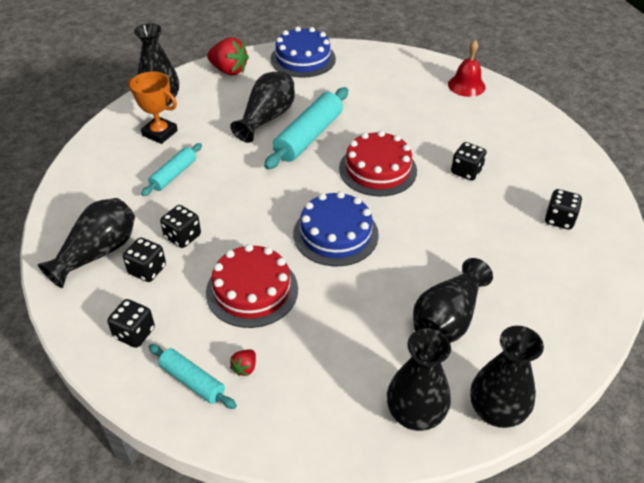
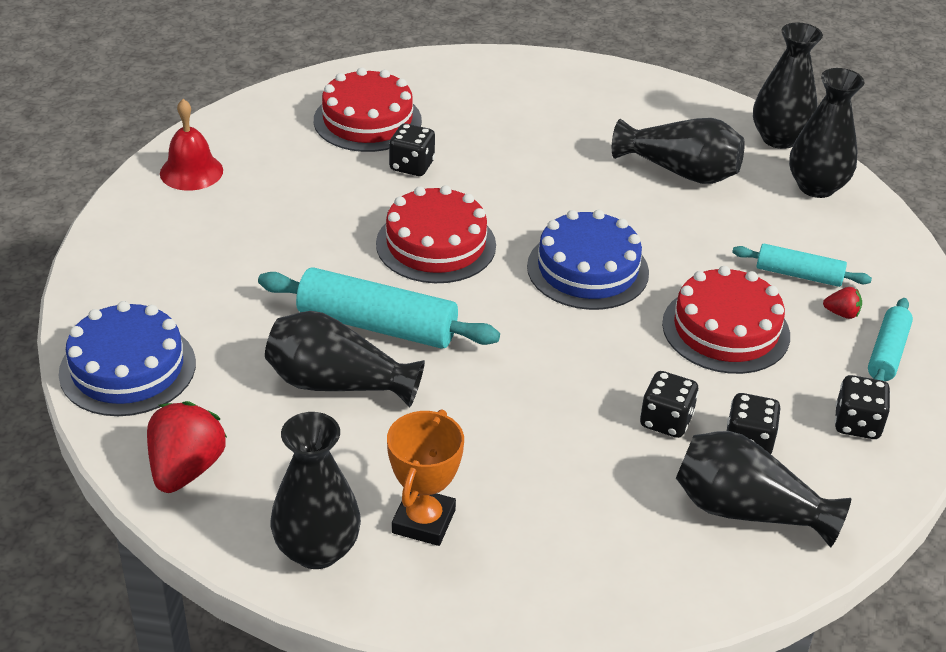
camera: 105 degrees left, 5 degrees down
turquoise rolling pin [141,143,202,196] -> turquoise rolling pin moved to [732,244,872,287]
black dice [545,189,582,230] -> none
none -> red cake [314,67,422,152]

